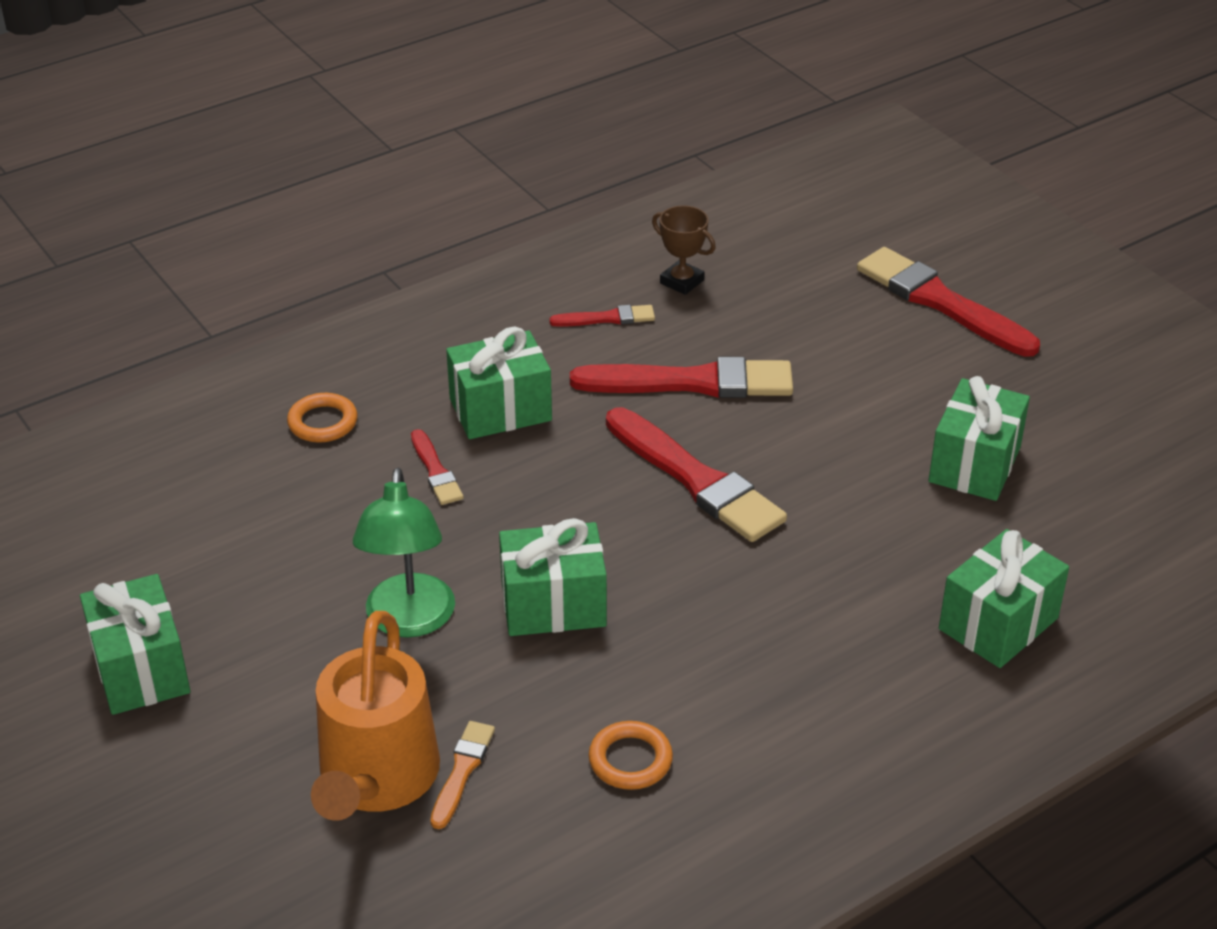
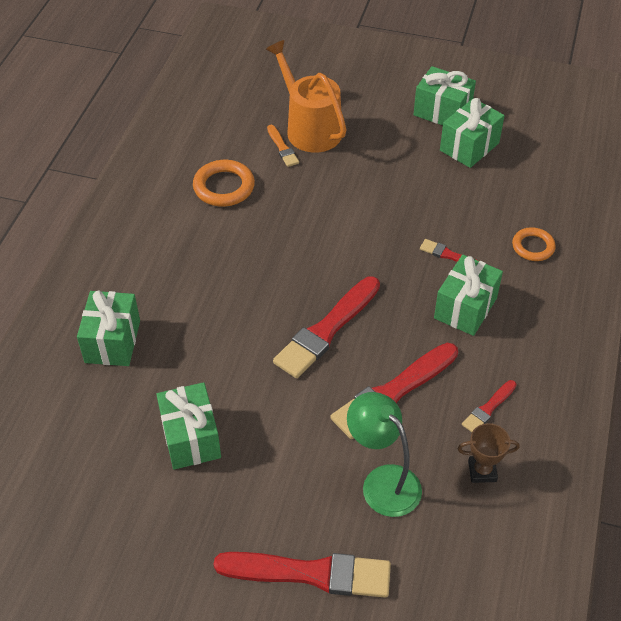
camera: 140 degrees right, 10 degrees up
green lamp [353,468,455,638] -> green lamp moved to [347,392,422,517]
green gift [499,518,607,636] -> green gift moved to [440,98,505,168]
orange ring [589,721,673,790] -> orange ring [193,160,255,207], size x1.52
red brush [606,407,787,542] -> red brush turned 60 degrees counterclockwise [273,276,380,378]

